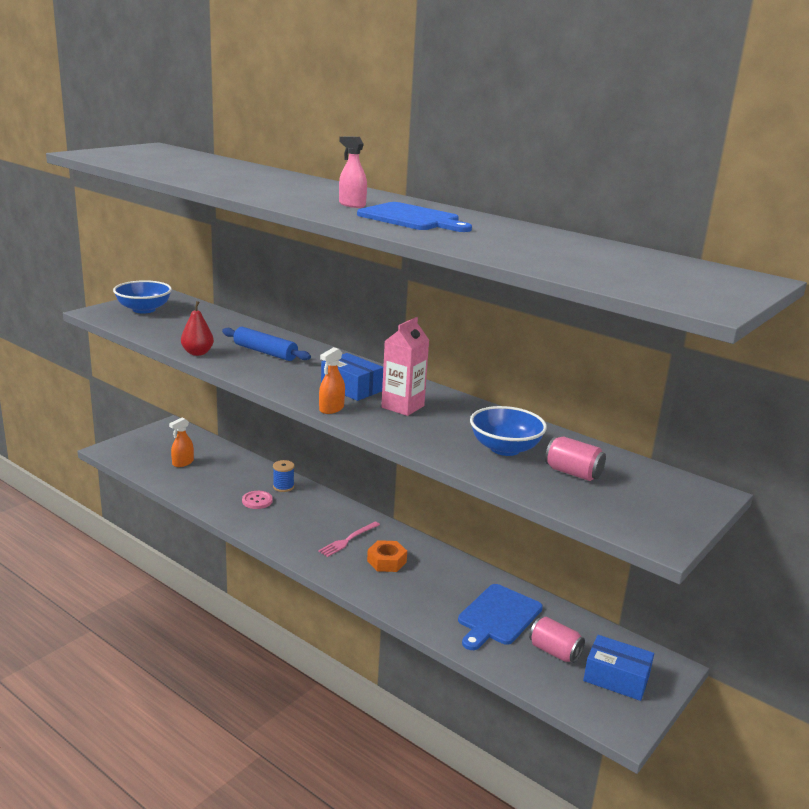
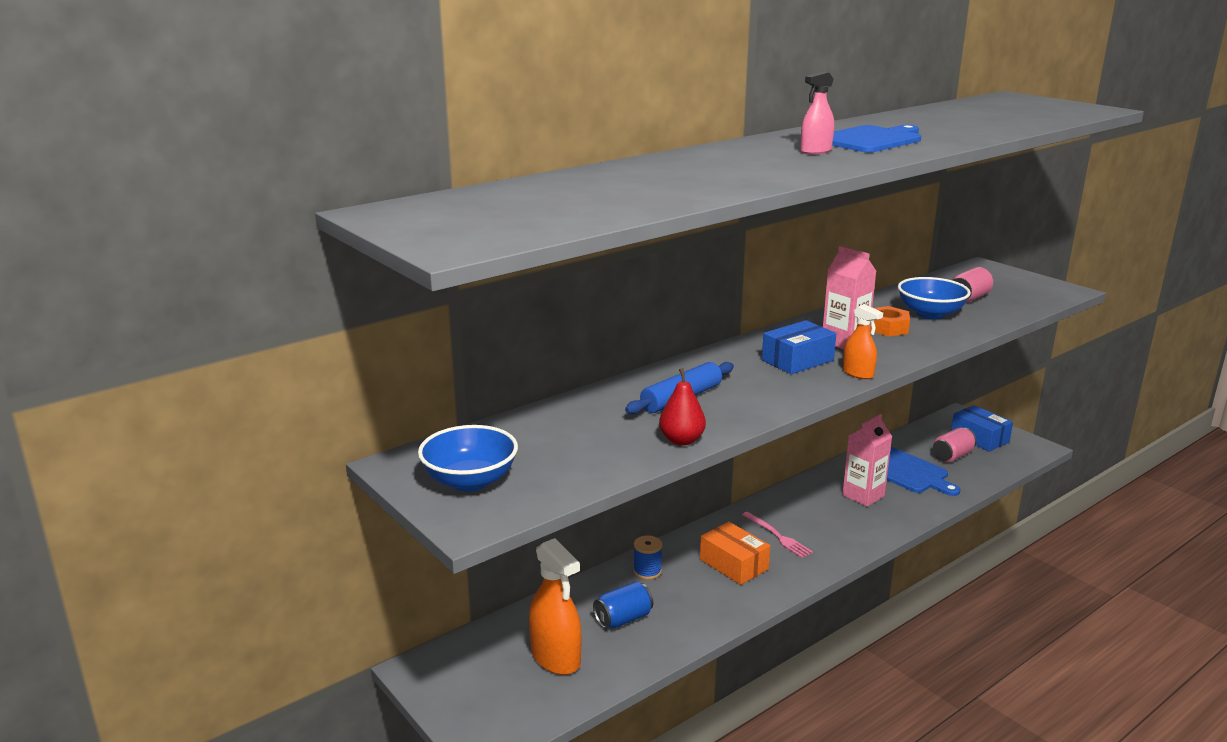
camera: 75 degrees left, 0 degrees up
orange spray bottle [169,418,194,467] -> orange spray bottle [529,538,581,675], size x1.75
pink button [242,491,273,509] -> none
orange nut [367,540,407,572] -> orange nut moved to [870,306,910,336]
blue box [583,635,654,701] -> blue box turned 75 degrees counterclockwise [951,405,1013,452]
none -> blue can [593,581,653,629]
none -> orange box [700,522,770,585]
none -> pink carton [842,414,892,507]

